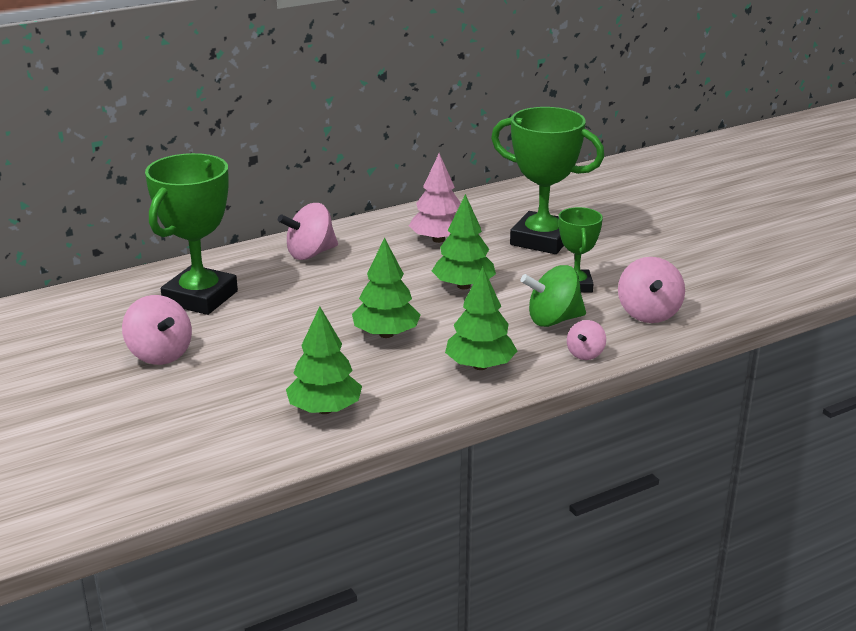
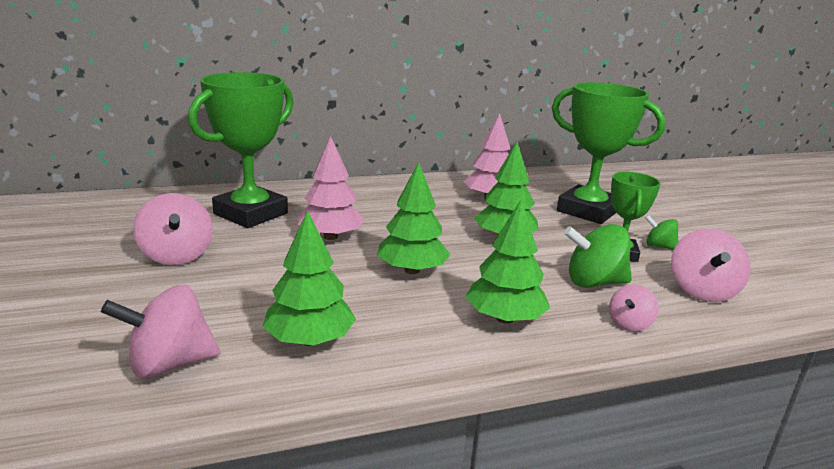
camera: 10 degrees right, 5 degrees down
pink spinning top [278,203,338,260] -> pink spinning top moved to [101,285,220,378]
none -> pink tree [298,136,365,240]
none -> green spinning top [645,215,679,250]

